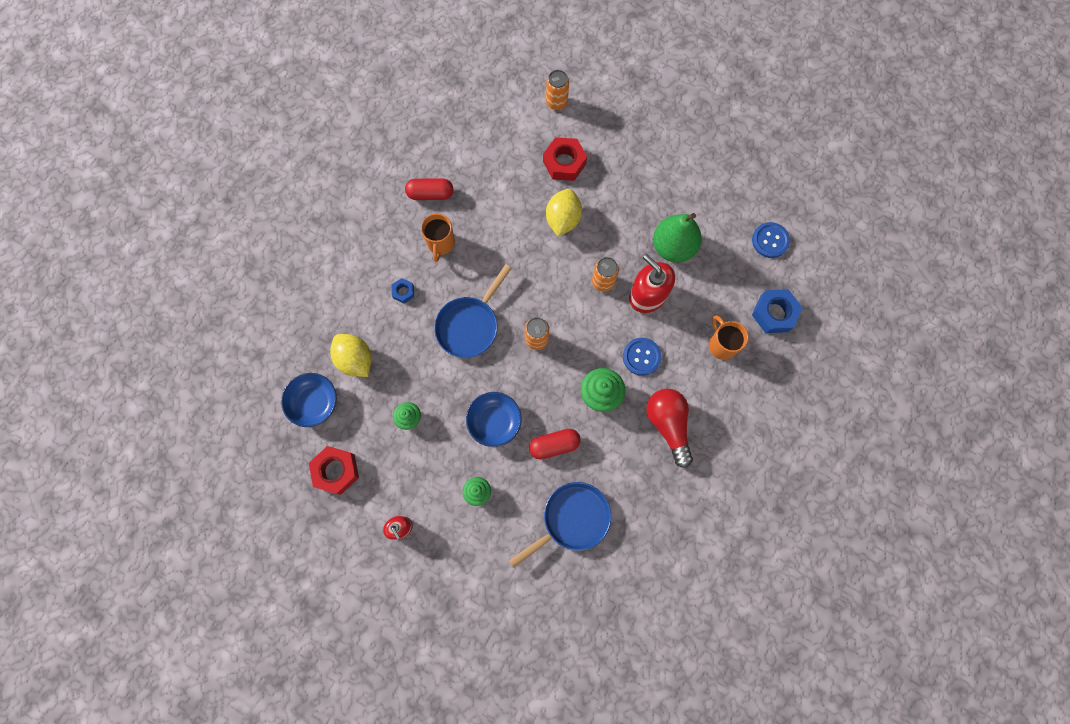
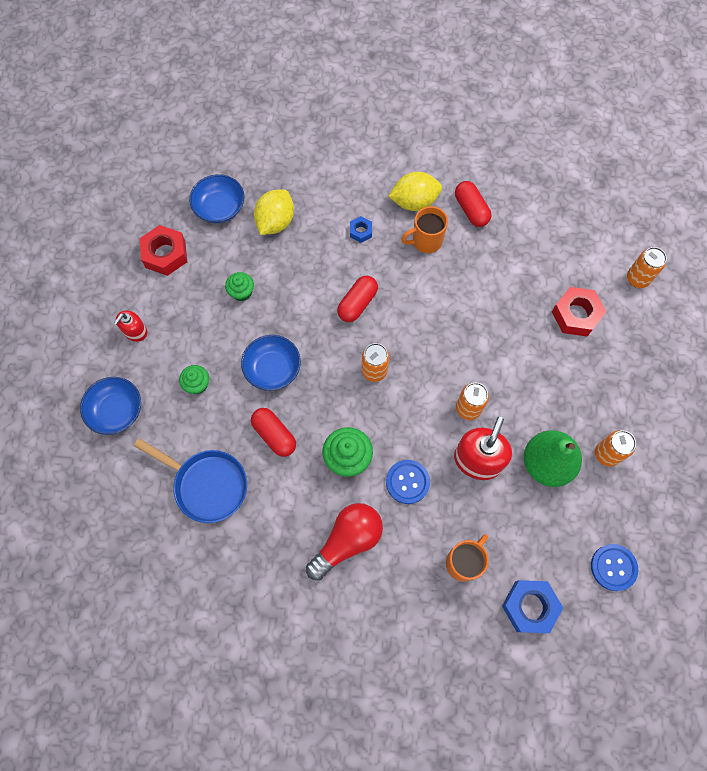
camera: 65 degrees right, 5 degrees down
blue pan [434,264,512,358] -> red capsule [337,276,378,322]
yellow lemon [546,189,582,236] -> yellow lemon moved to [388,172,442,211]
none -> blue bowl [80,377,141,435]
none -> orange can [595,430,636,467]

